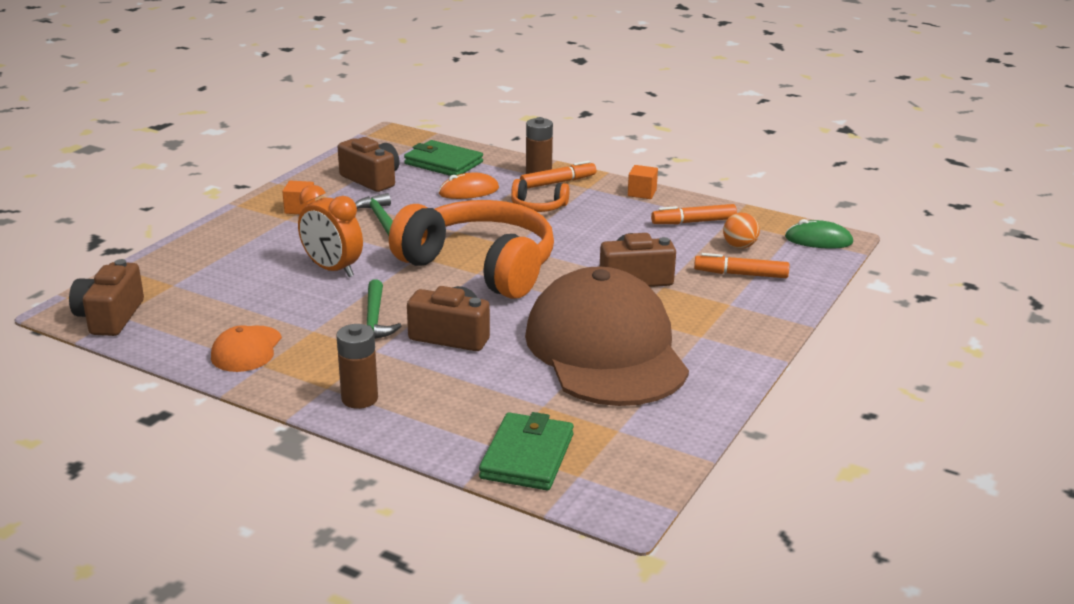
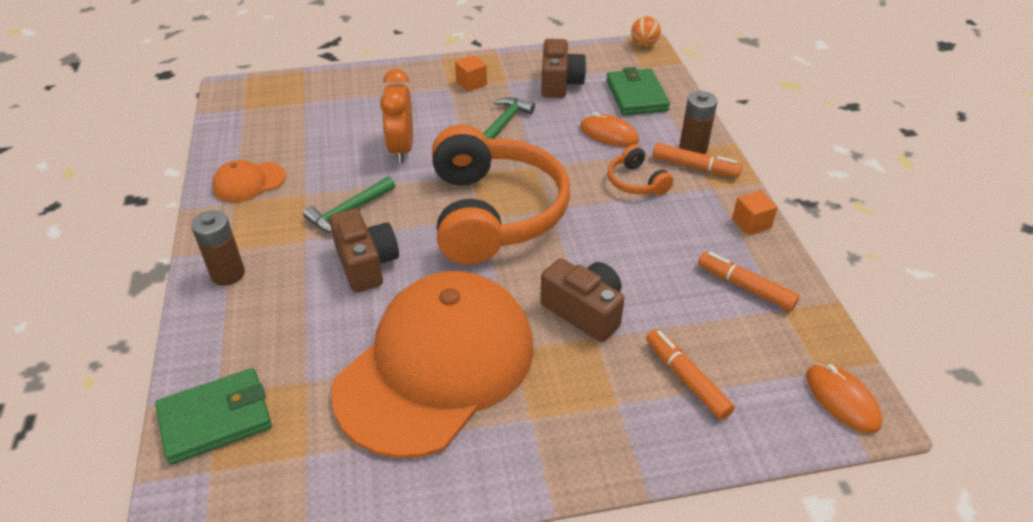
camera: 50 degrees right, 15 degrees up
brown camera [69,259,144,336] -> none
brown cap [525,266,689,406] -> orange cap [331,271,534,459]
orange ball [723,212,760,249] -> orange ball moved to [631,16,661,47]
green mouse [785,219,853,249] -> orange mouse [806,363,882,433]

